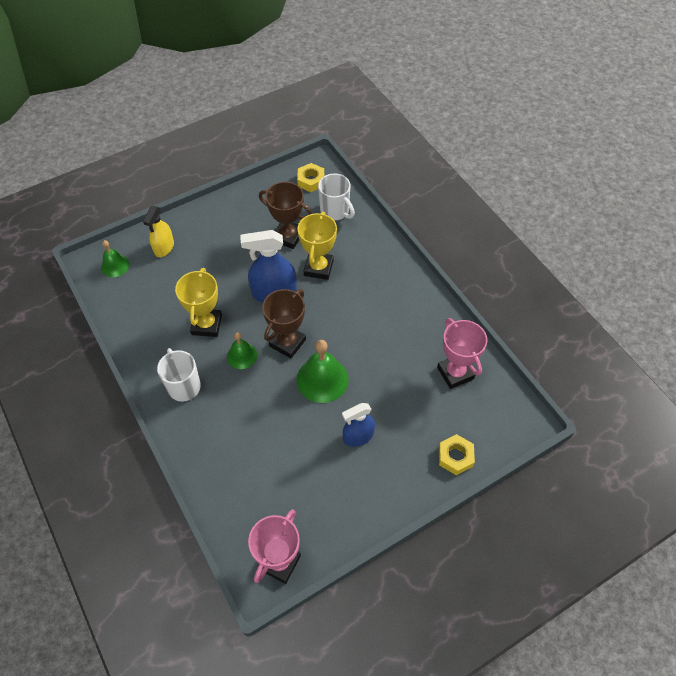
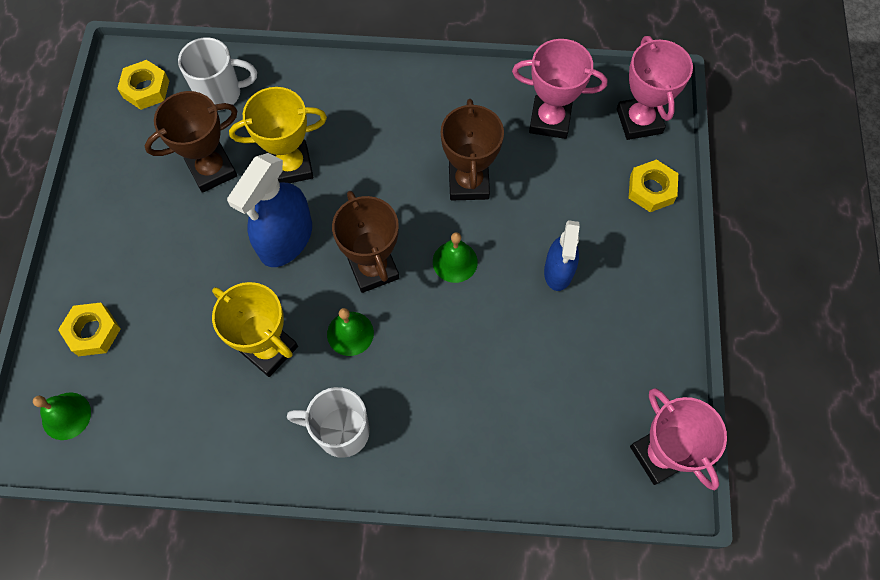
camera: 55 degrees left, 10 degrees up
yellow spray bottle [143,206,174,257] -> yellow nut [58,303,121,356]
yellow trophy [297,212,337,280] -> yellow trophy turned 60 degrees counterclockwise [229,87,327,183]
green bell [297,340,349,403] -> green bell [433,232,478,283], size x0.59
none -> brown trophy [441,99,504,200]
none -> pink trophy [617,36,693,140]

